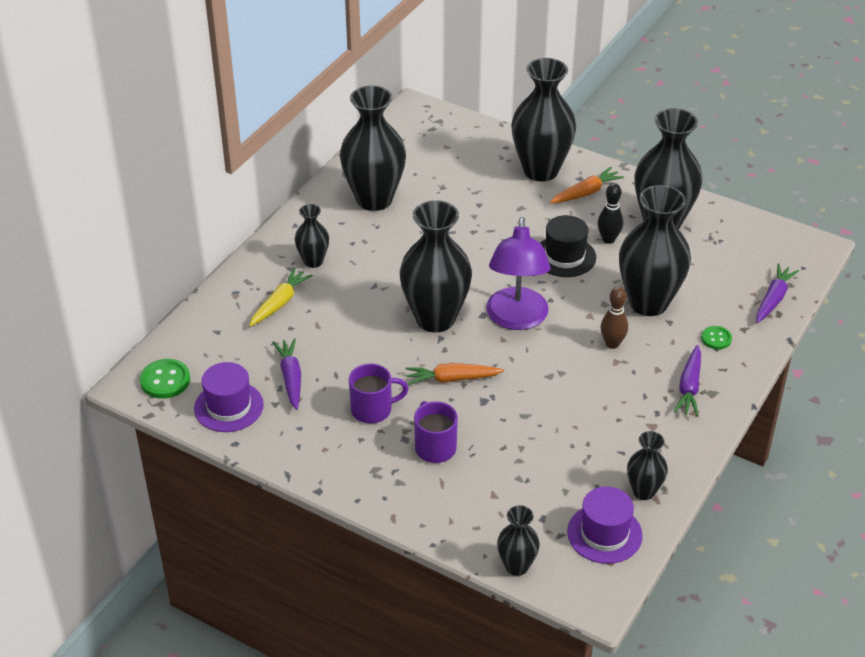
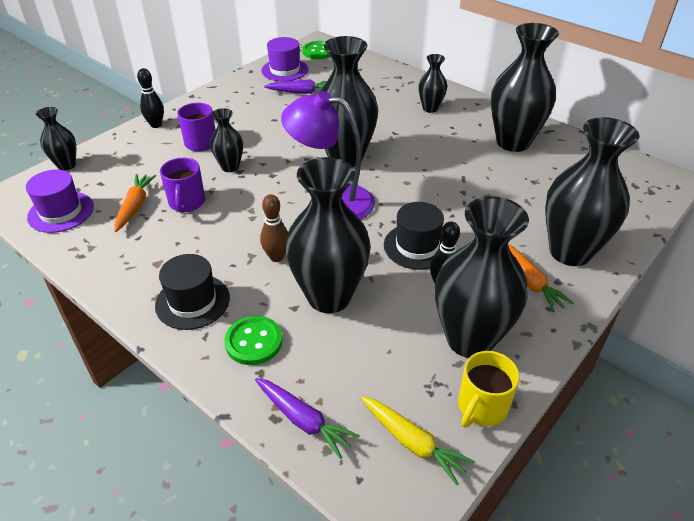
camera: 100 degrees right, 0 degrees up
yellow carrot [249,268,313,327] -> yellow carrot moved to [361,396,475,485]
purple mug [349,363,409,424] -> purple mug moved to [160,158,205,213]
orange carrot [405,363,504,385] -> orange carrot moved to [114,174,156,232]
black vase [627,431,668,500] -> black vase moved to [210,108,243,172]
purple carrot [674,345,701,416] -> black hat [155,254,230,330]
green button [701,326,732,349] -> green button [224,316,282,365], size x1.61
none -> black bowling pin [137,68,164,128]
none -> yellow mug [458,351,520,428]

